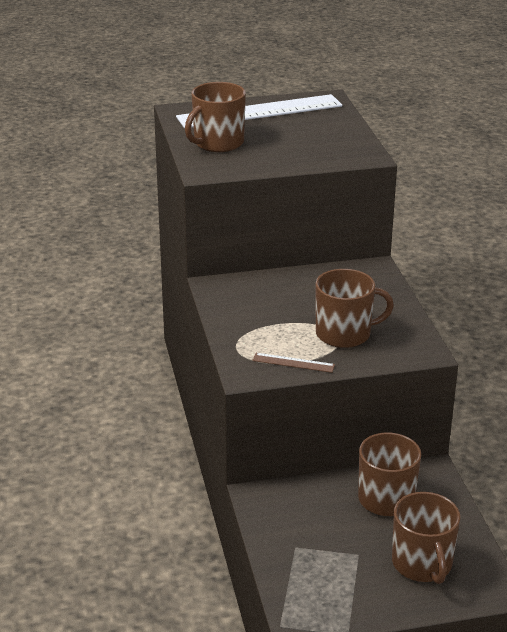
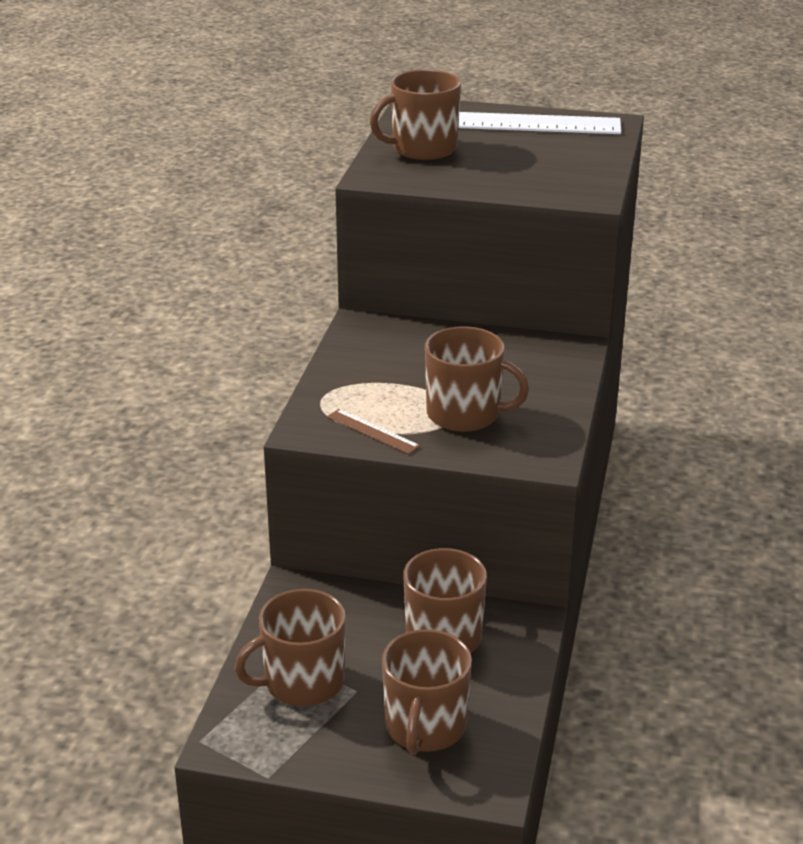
camera: 25 degrees right, 0 degrees up
none -> brown mug [234,589,346,706]

